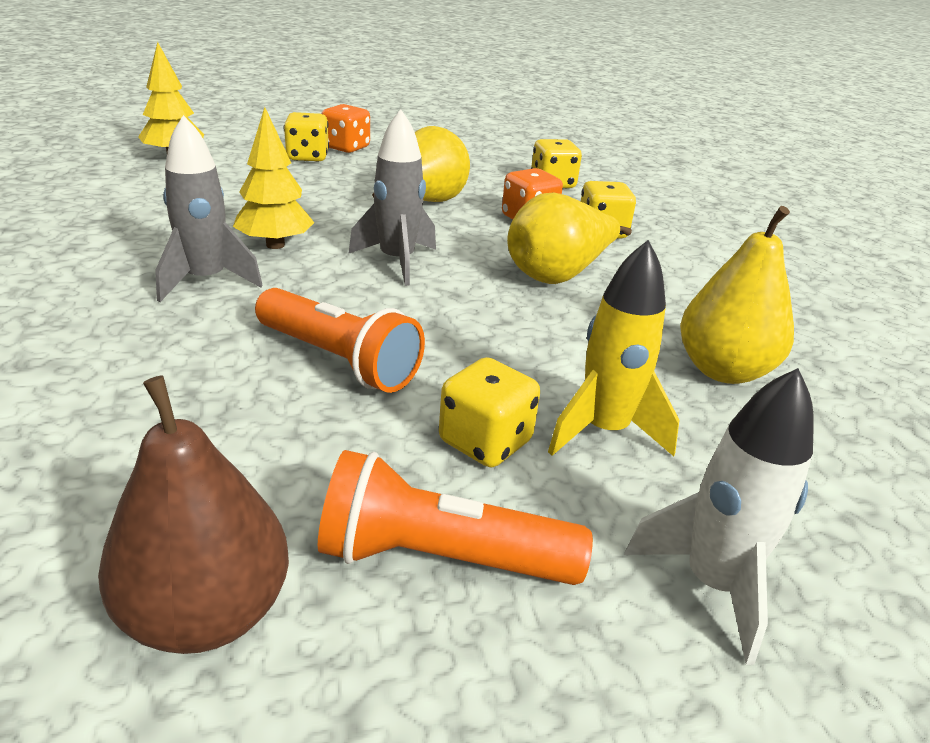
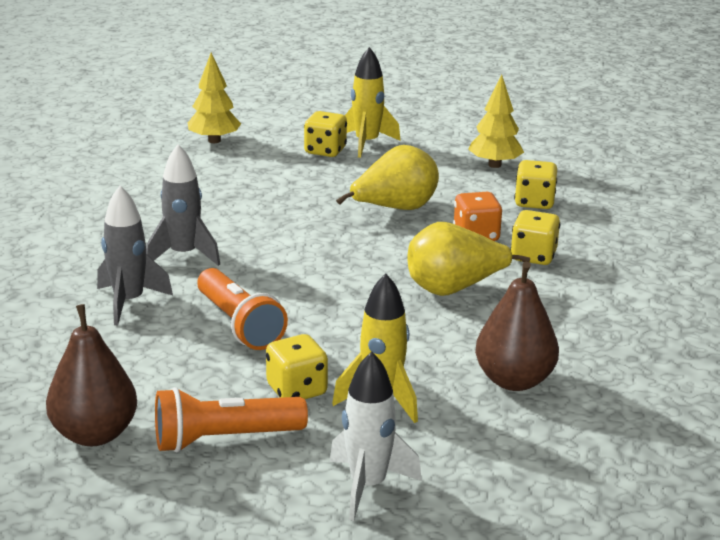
camera: 25 degrees right, 5 degrees down
yellow tree [233,107,314,249] -> yellow tree moved to [468,75,524,168]
orange flashlight [318,450,593,585] -> orange flashlight turned 45 degrees counterclockwise [155,387,308,453]
orange dice [322,104,370,153] -> yellow rocket [345,47,401,158]
grey rocket [348,109,436,286] -> grey rocket moved to [97,186,173,325]
yellow pear [680,206,794,384] -> brown pear [475,262,559,391]

